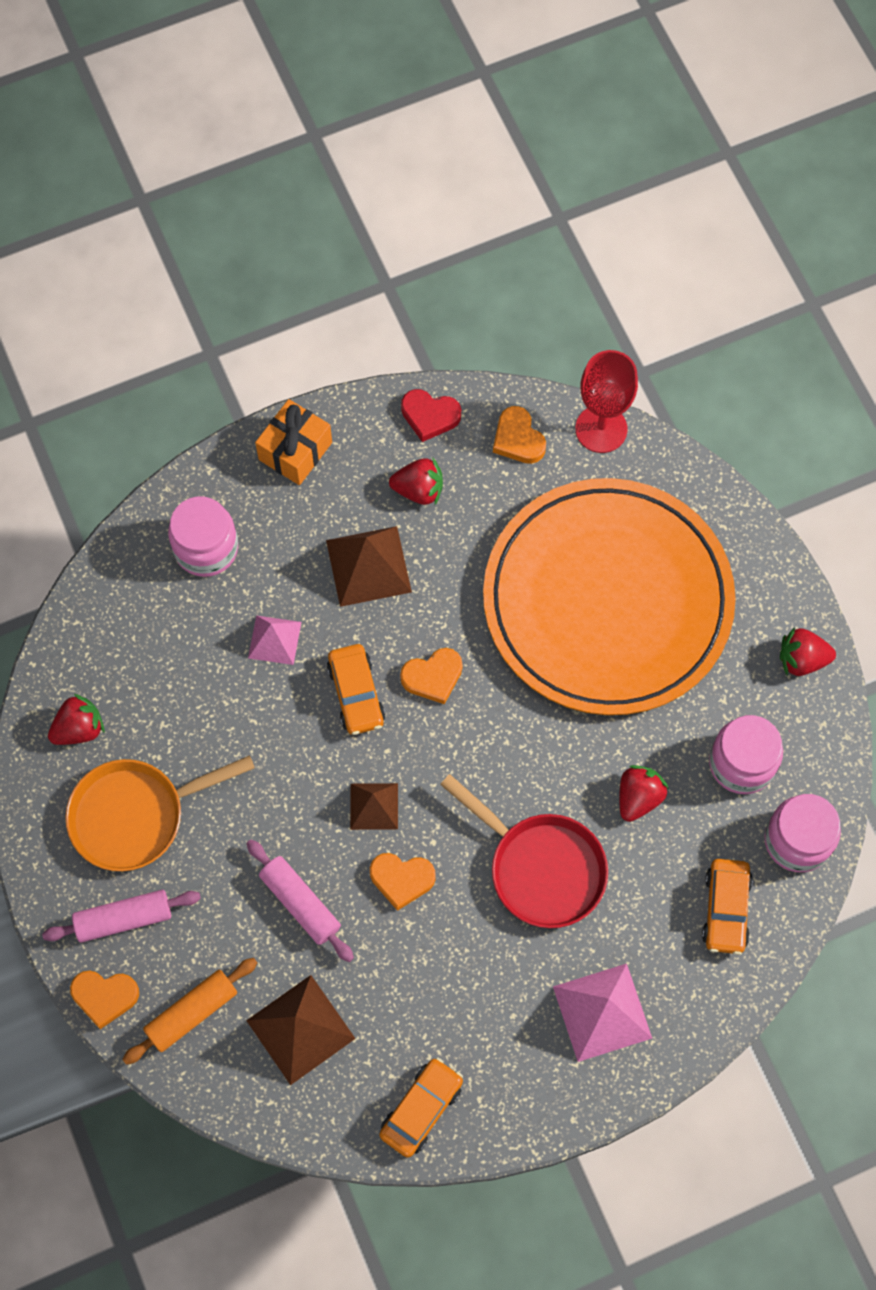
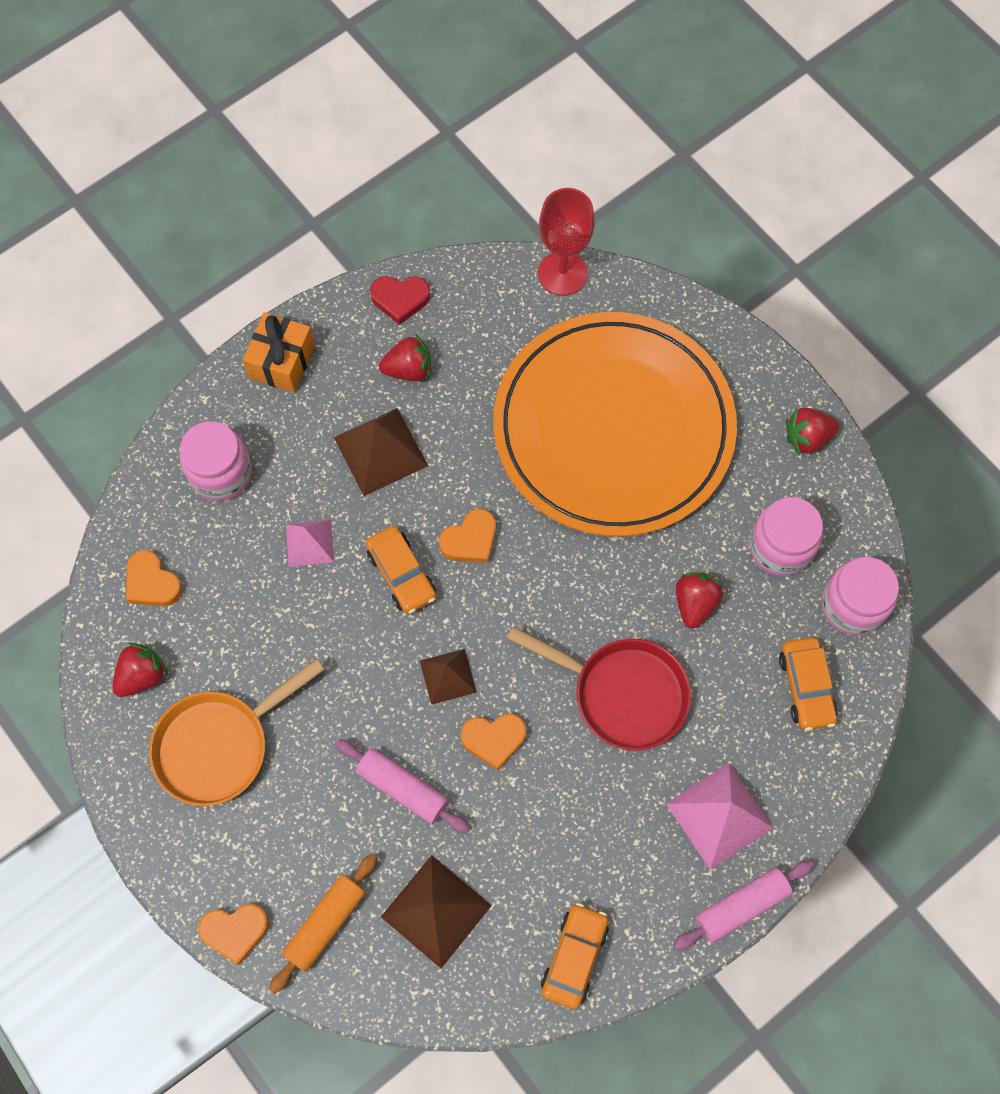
camera: 15 degrees left, 0 degrees up
pink rolling pin [42,890,201,943] -> pink rolling pin moved to [673,860,814,951]
orange heart [493,406,546,464] -> orange heart moved to [126,550,182,606]

